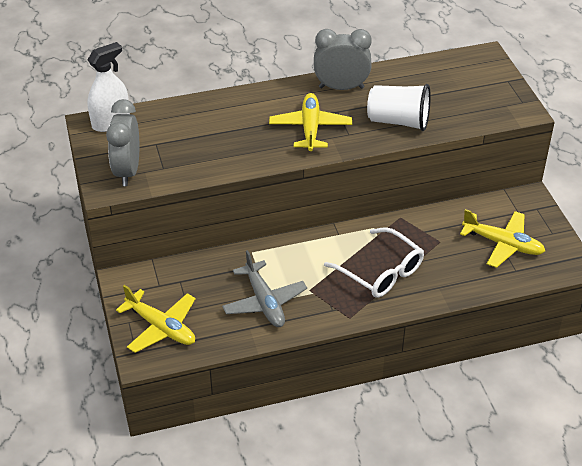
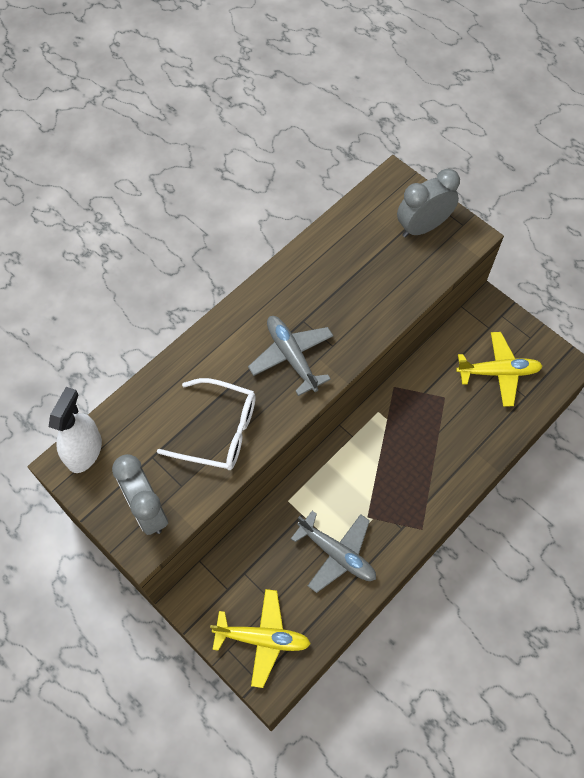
camera: 30 degrees left, 20 degrees up
yellow plane [269,93,352,151] -> grey plane [248,316,333,396]
grey clock [314,29,372,90] -> grey clock moved to [397,169,460,237]
white glasses [324,227,424,298] -> white glasses moved to [157,378,256,470]
white cup [367,84,431,131] -> none

